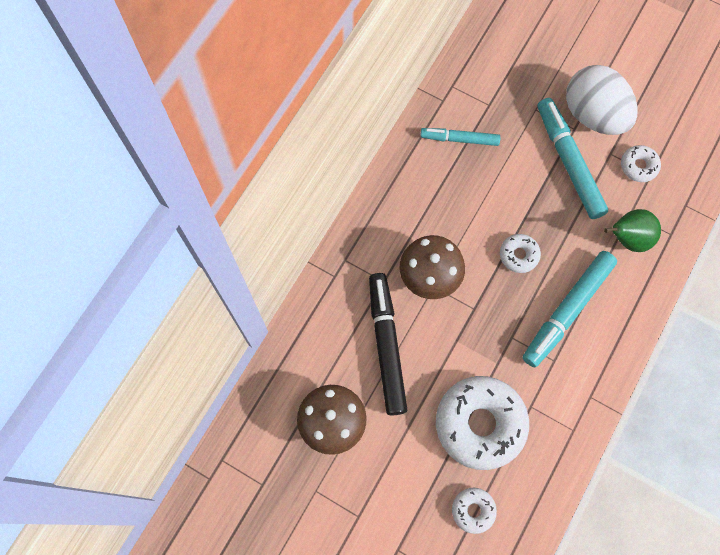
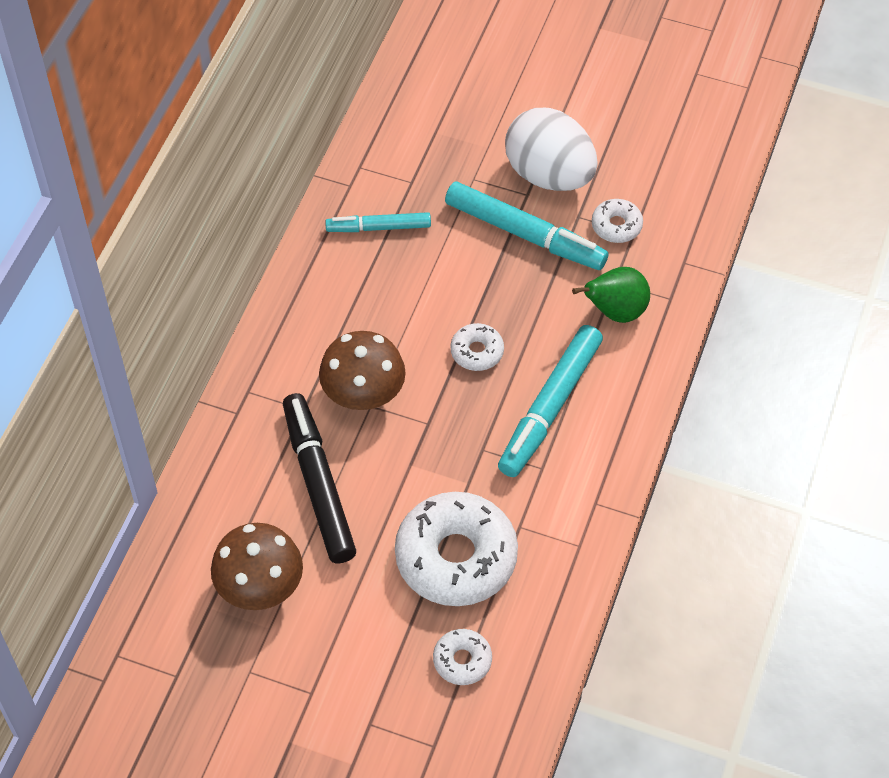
camera: 10 degrees left, 15 degrees down
turquoise marker [537,98,608,219] -> turquoise marker turned 150 degrees clockwise [445,182,608,270]

